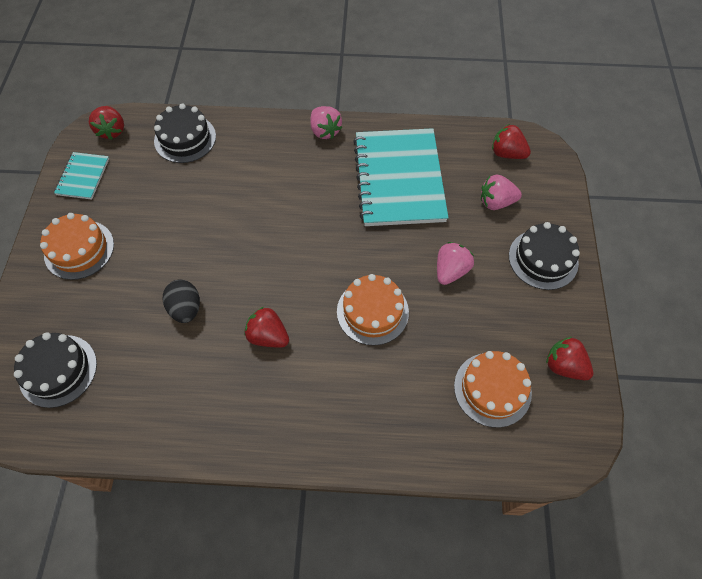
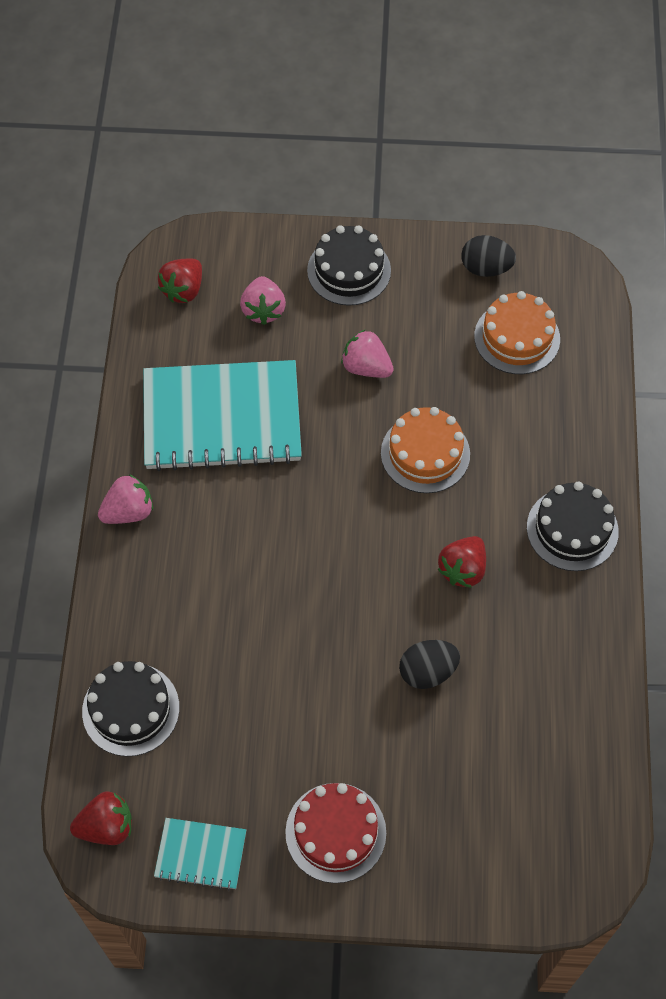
camera: 90 degrees left, 0 degrees up
black cake [14,332,97,408] -> black cake moved to [527,482,619,571]
orange cake [40,213,114,280] -> red cake [285,783,386,883]
red strawberry [546,337,593,380] -> black egg [461,235,516,277]

